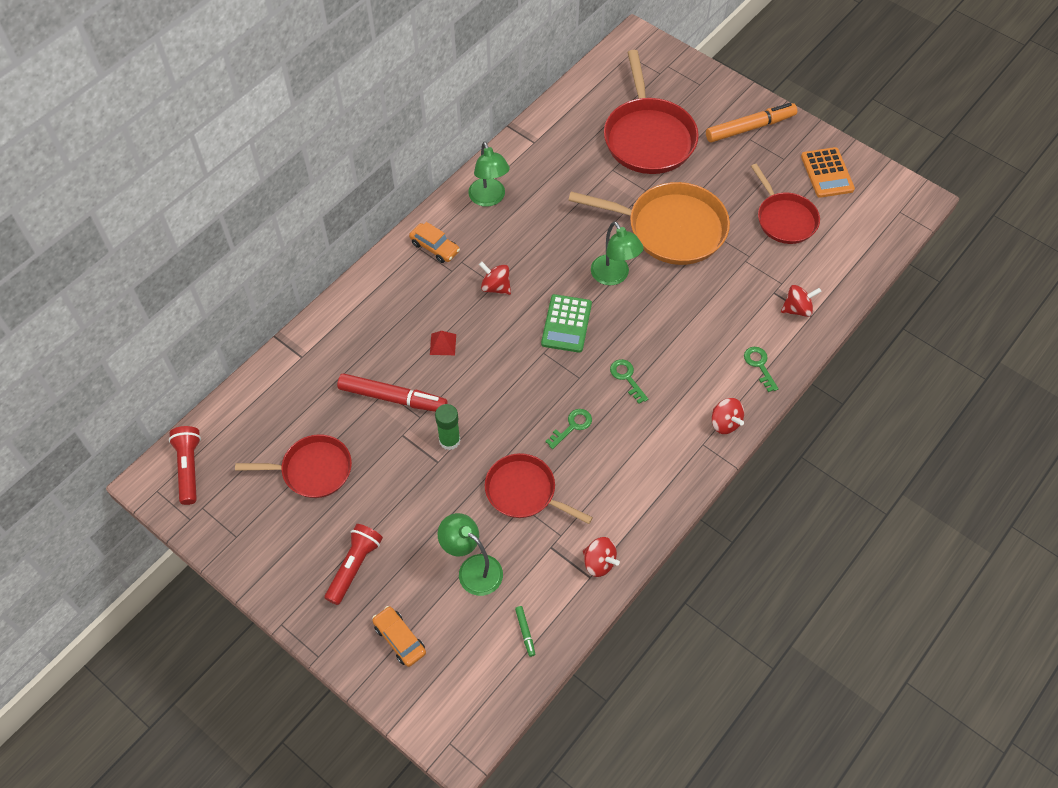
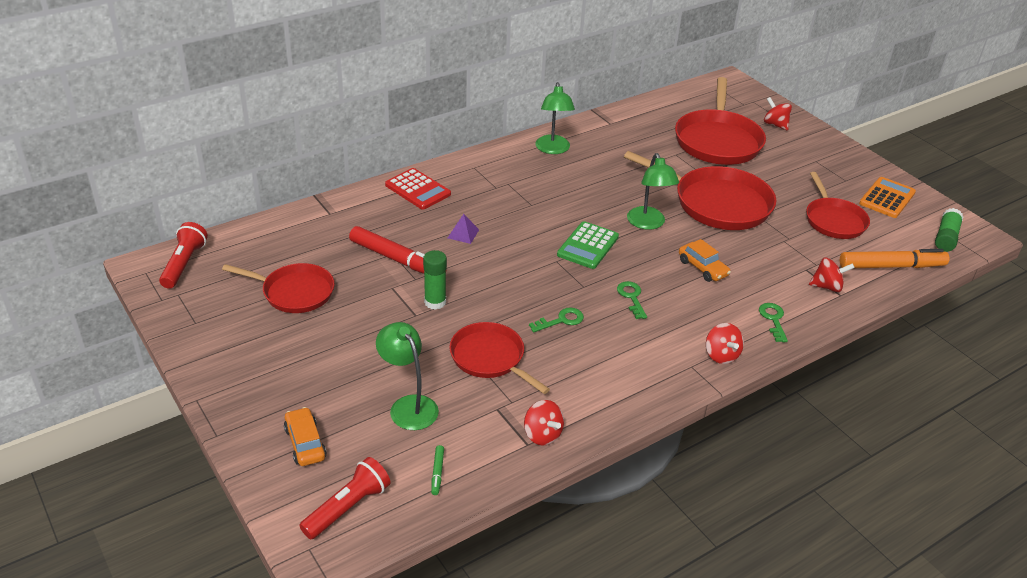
camera: 15 degrees right, 20 degrees down
red flashlight [325,524,383,605] -> red flashlight moved to [299,457,391,539]
orange car [409,222,460,263] -> orange car moved to [679,239,731,282]
red pyramid [430,331,456,355] -> purple pyramid [448,214,479,244]
red spinning top [479,262,511,295] -> red spinning top moved to [764,97,792,130]
orange pan [568,182,730,265] -> red pan [624,151,776,230]
orange marker [706,103,797,143] -> orange marker moved to [840,249,949,268]
orange calculator [801,147,855,198] -> orange calculator turned 150 degrees counterclockwise [859,177,916,218]
none -> red calculator [385,168,451,210]
none -> green glue stick [935,208,963,252]

